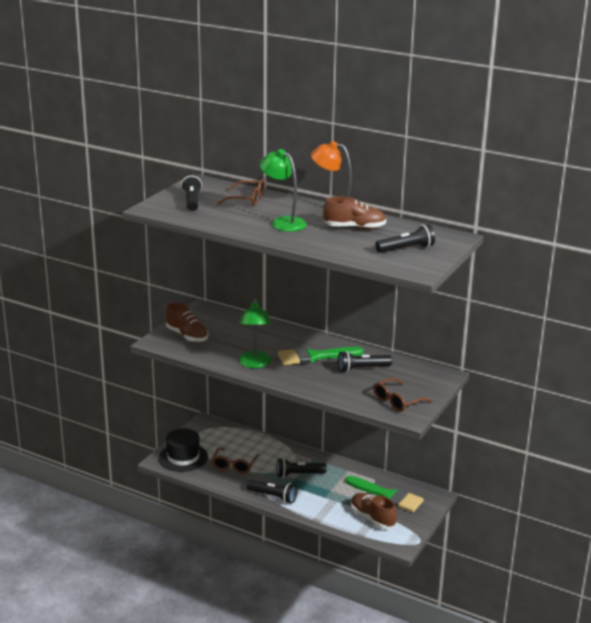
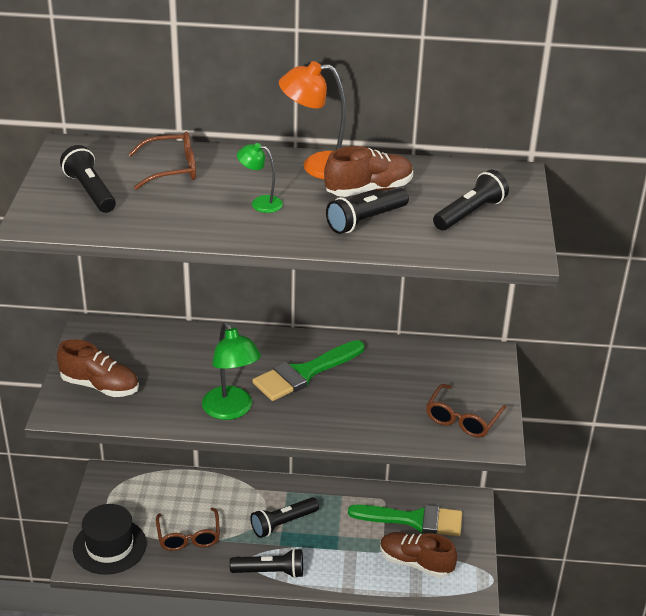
camera: 25 degrees left, 10 degrees up
green lamp [260,149,307,232] -> green lamp [237,143,283,213], size x0.56
black flashlight [338,351,392,372] -> black flashlight moved to [326,188,409,234]

